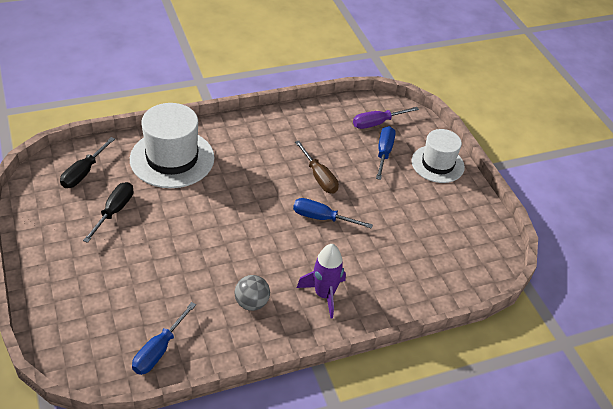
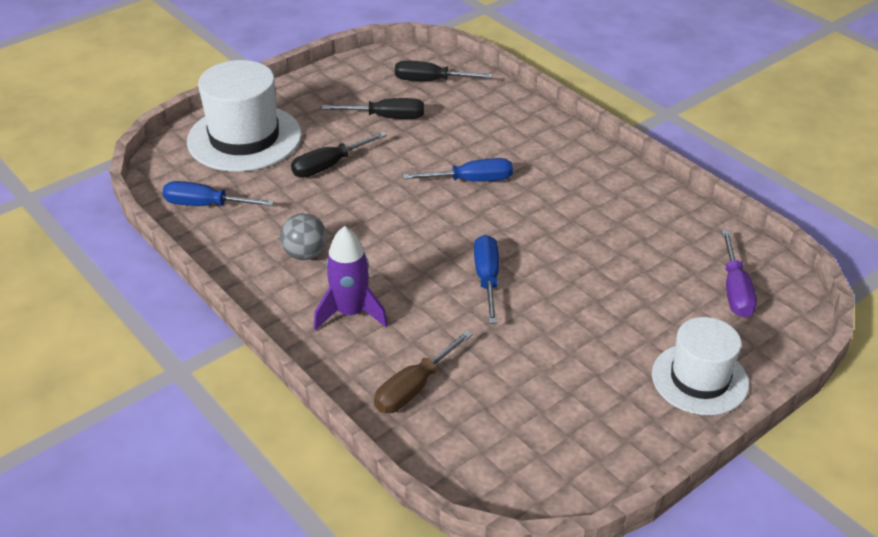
camera: 75 degrees right, 5 degrees down
white hat [130,103,215,188] -> white hat moved to [187,60,301,172]
brown screwdriver [295,141,339,194] -> brown screwdriver moved to [374,330,472,413]
purple screwdriver [353,107,419,129] -> purple screwdriver turned 135 degrees counterclockwise [722,230,757,318]
blue screwdriver [376,126,396,180] -> blue screwdriver moved to [403,158,513,182]
none -> black screwdriver [291,132,387,178]

